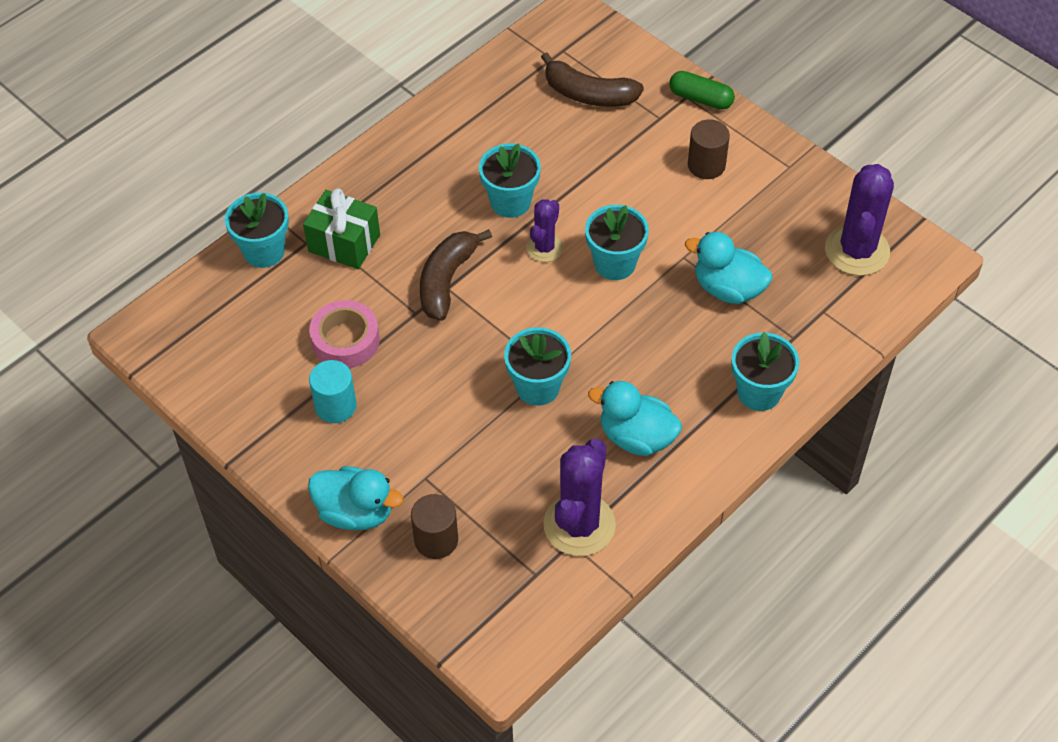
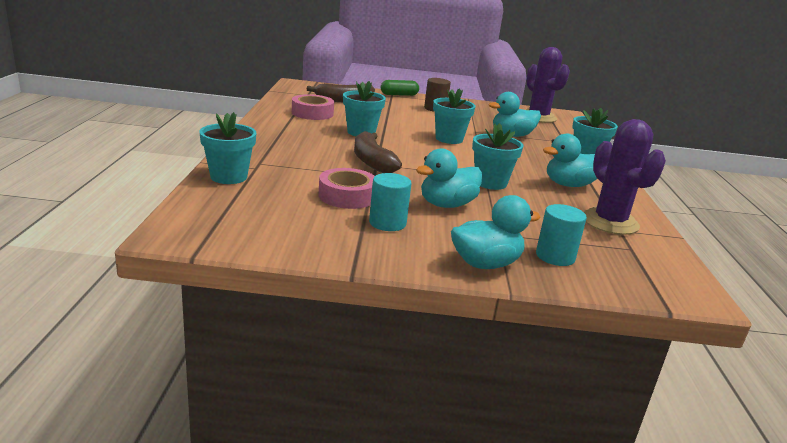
camera: 45 degrees left, 30 degrees down
green gift [303,188,380,269] -> none
brown cylinder [411,494,458,559] -> turquoise cylinder [536,204,587,266]
purple cactus [526,199,563,262] -> none
none -> pink tape [292,94,334,120]
none -> turquoise duck [416,148,482,208]

